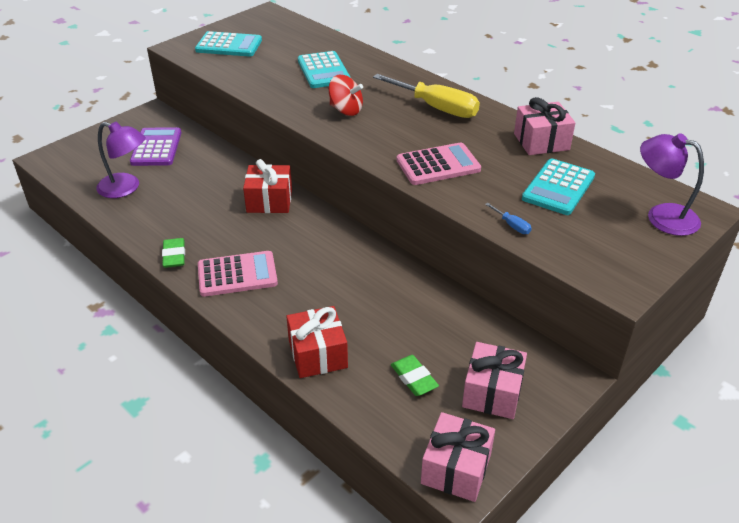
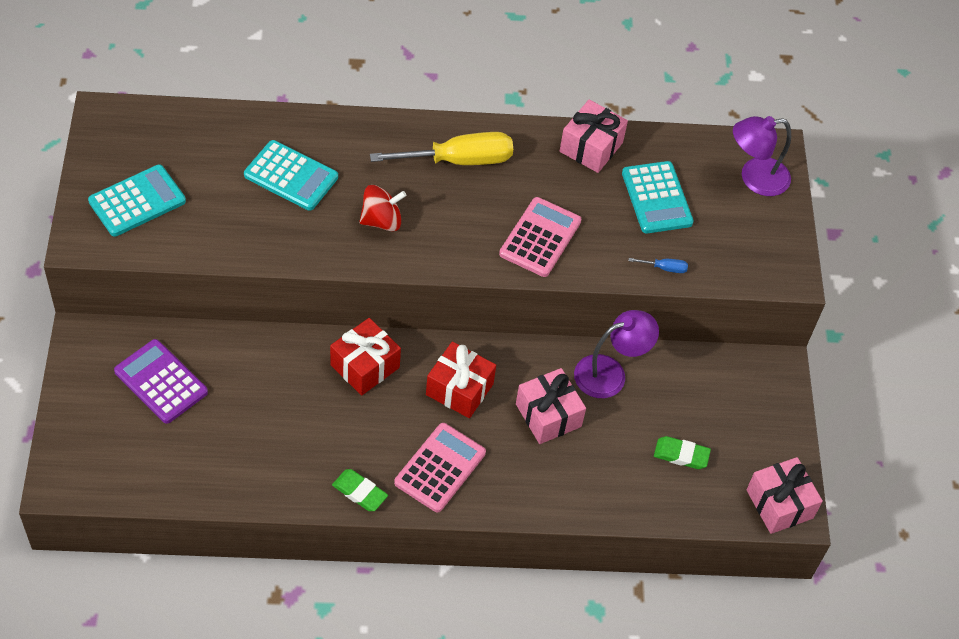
camera: 50 degrees left, 15 degrees up
purple lamp [96,122,146,198] -> purple lamp moved to [574,310,659,398]
red gift [286,306,348,378] -> red gift moved to [426,341,496,418]
pink gift [462,342,527,419] -> pink gift moved to [516,368,586,444]

